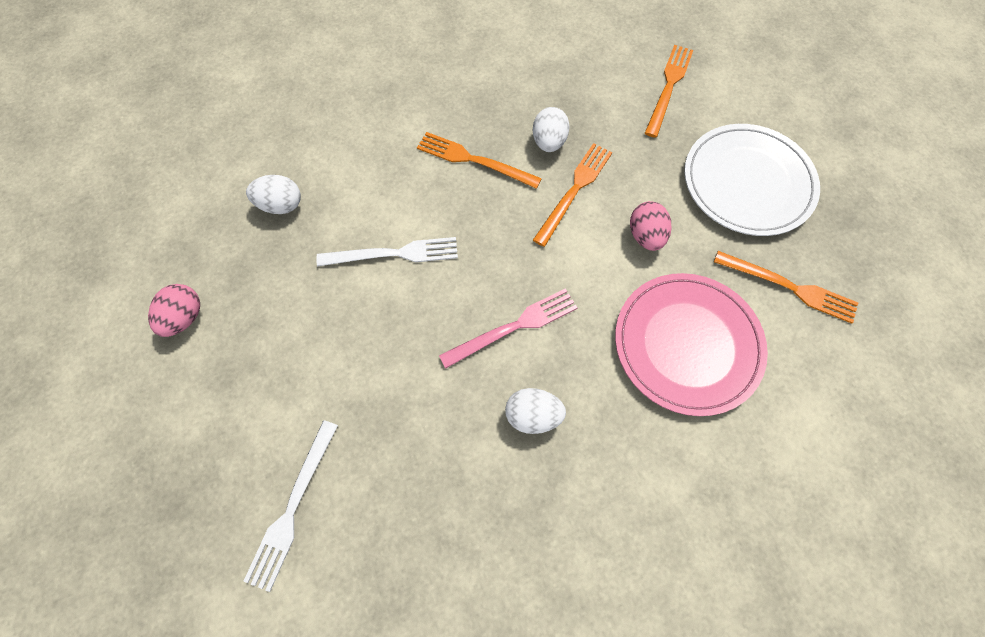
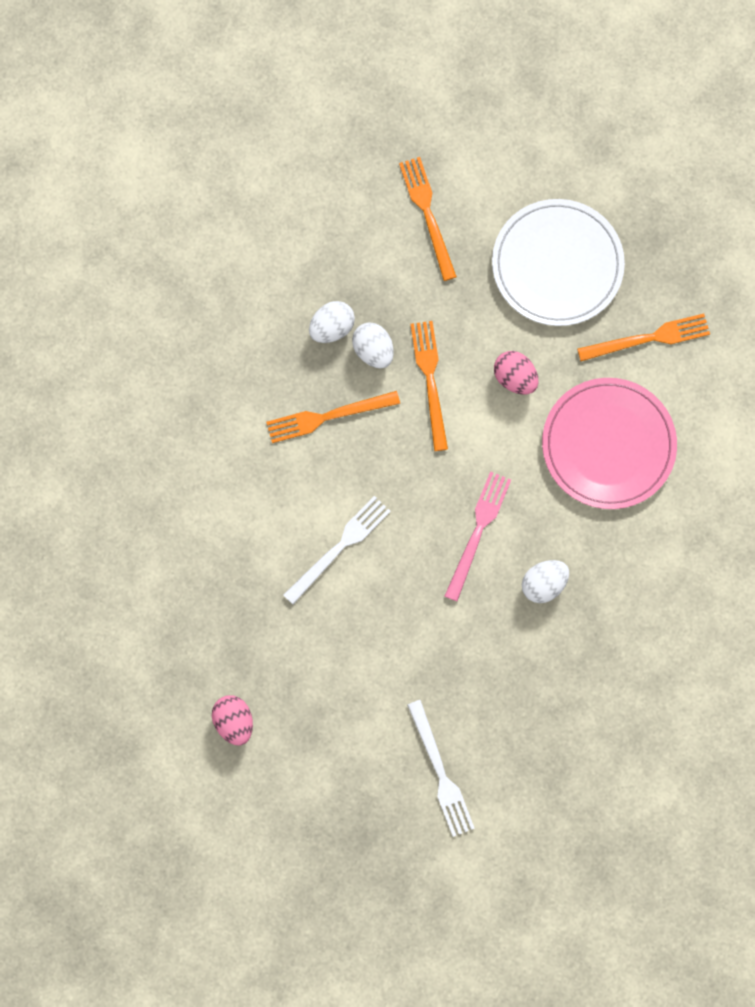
camera: 40 degrees left, 10 degrees up
white egg [246,175,301,214] -> white egg moved to [309,301,355,343]

